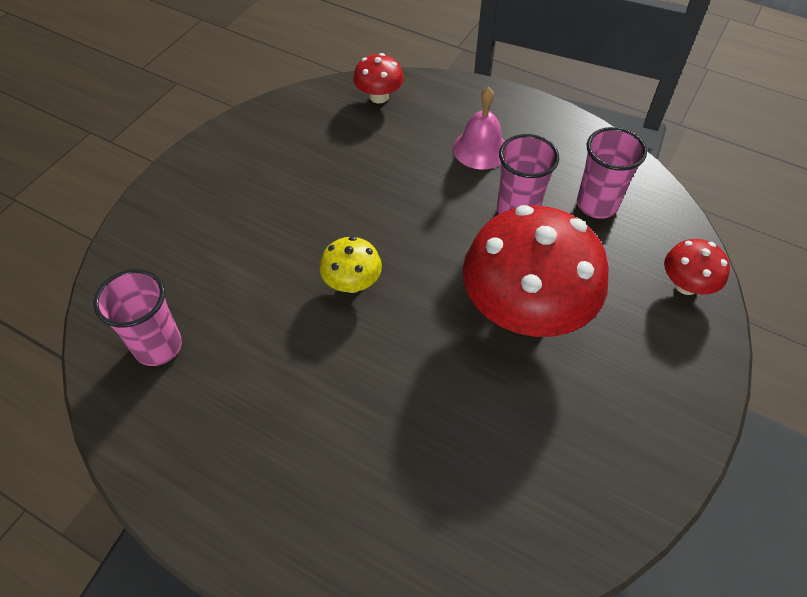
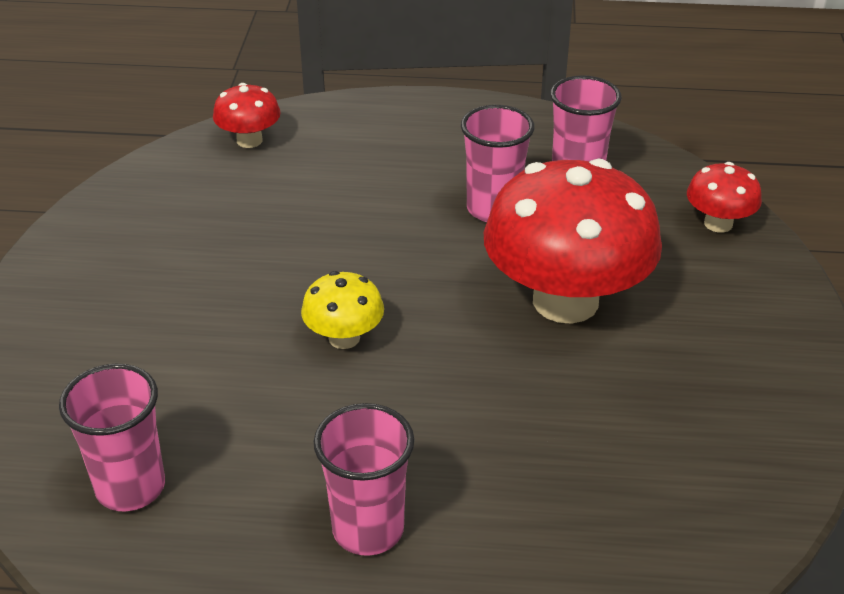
camera: 25 degrees left, 15 degrees down
pink bell [453,87,505,170] -> none
none -> pink cup [313,403,414,556]

